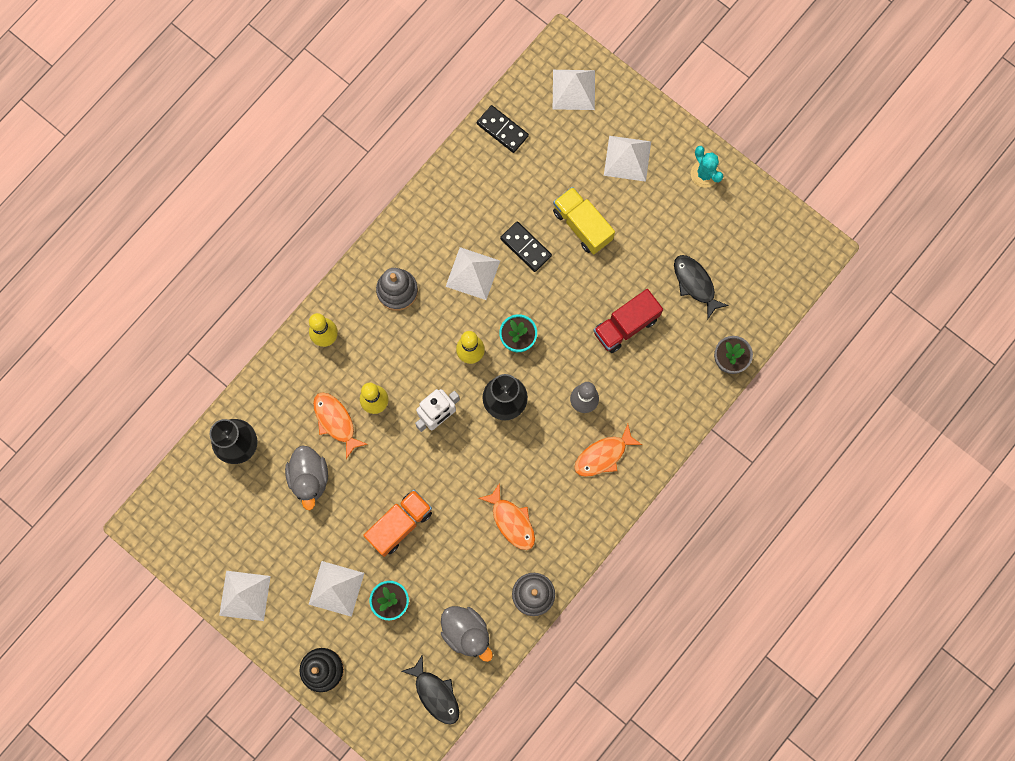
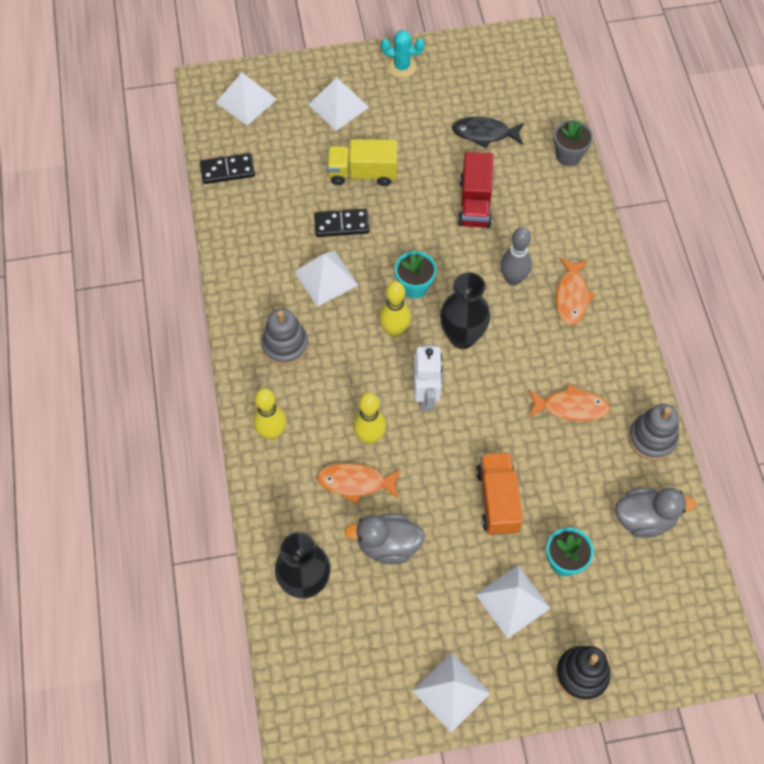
camera: 50 degrees left, 15 degrees down
grey duck [285,445,328,510] -> grey duck turned 150 degrees clockwise [344,514,425,564]
black fish [401,655,459,725] -> none

